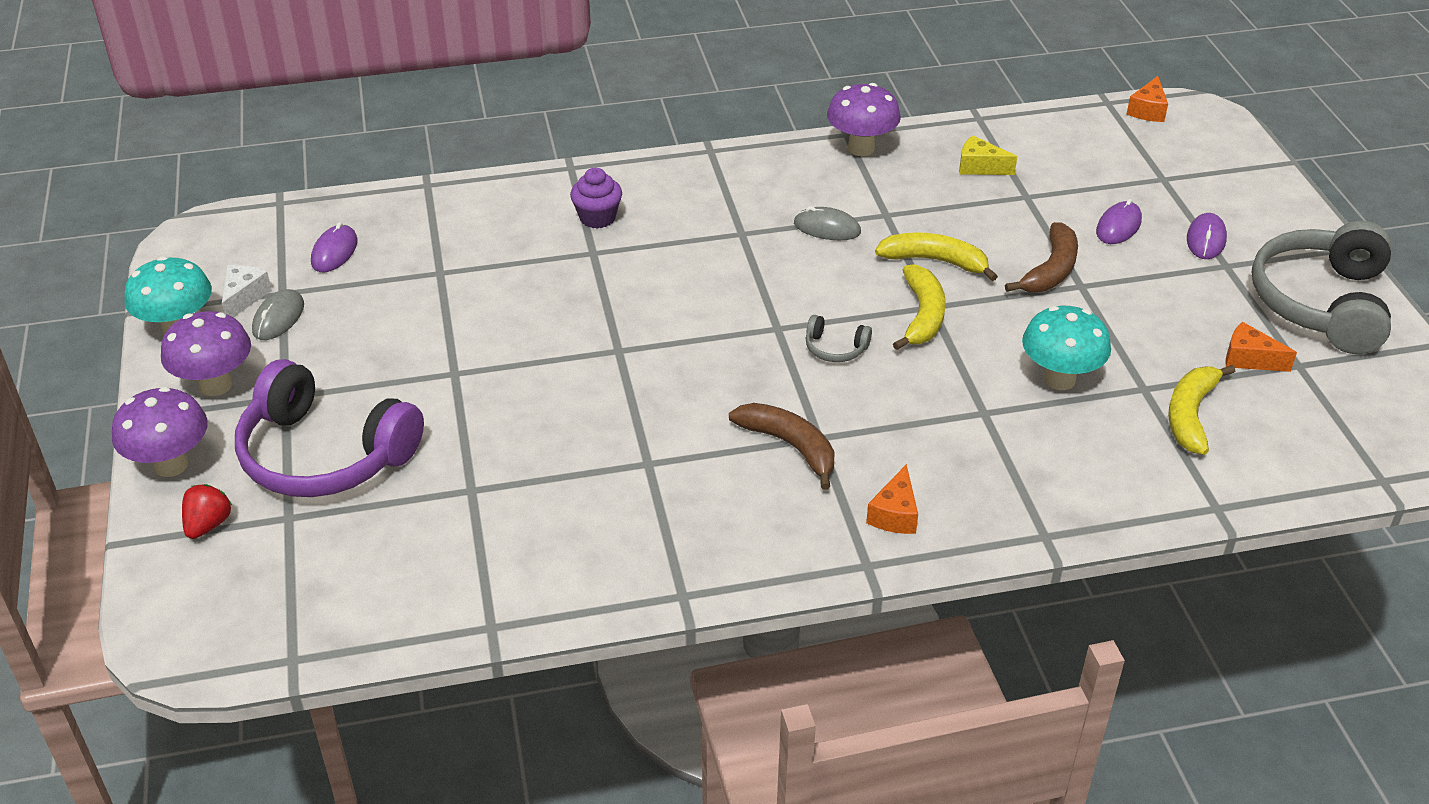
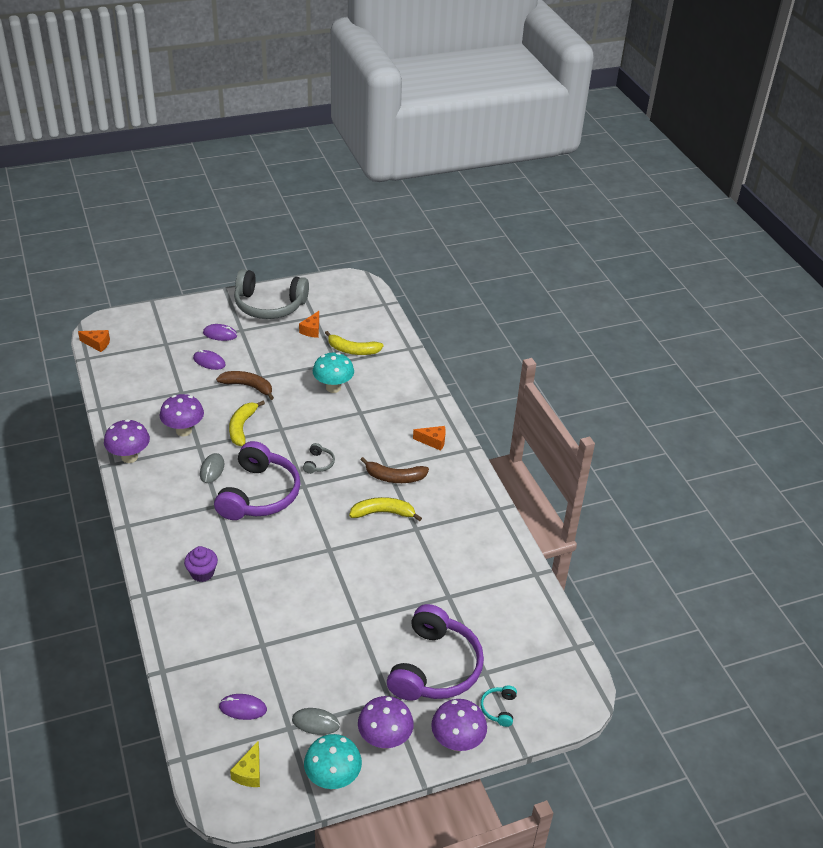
camera: 100 degrees left, 0 degrees up
red strawberry [182,484,232,539] -> turquoise headphones [480,685,517,727]
white cheese [222,265,272,317] -> none
brown banana [729,403,834,490] -> brown banana turned 120 degrees counterclockwise [361,457,429,483]
yellow banana [893,264,946,350] -> yellow banana moved to [349,497,422,521]
yellow cheese [959,135,1017,175] -> yellow cheese moved to [230,741,260,787]
none -> purple mushroom [160,394,204,436]
none -> purple headphones [214,441,300,520]

